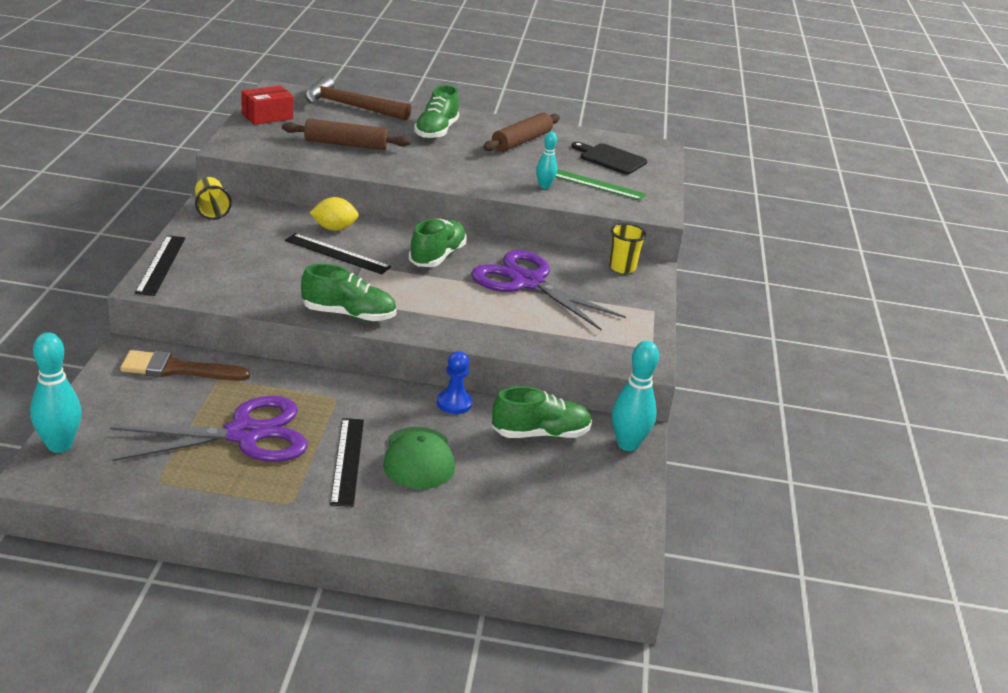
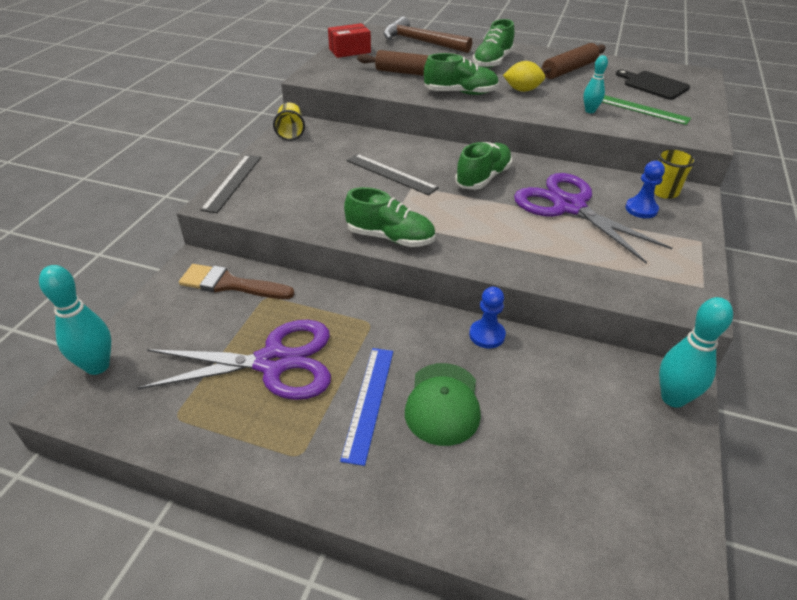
camera: 15 degrees right, 10 degrees up
yellow lemon [309,197,359,231] -> yellow lemon moved to [503,61,545,92]
black ruler [330,418,364,507] -> blue ruler [340,348,393,466]
green shoe [492,386,592,438] -> green shoe moved to [424,53,499,95]
none -> blue pawn [625,161,665,218]

